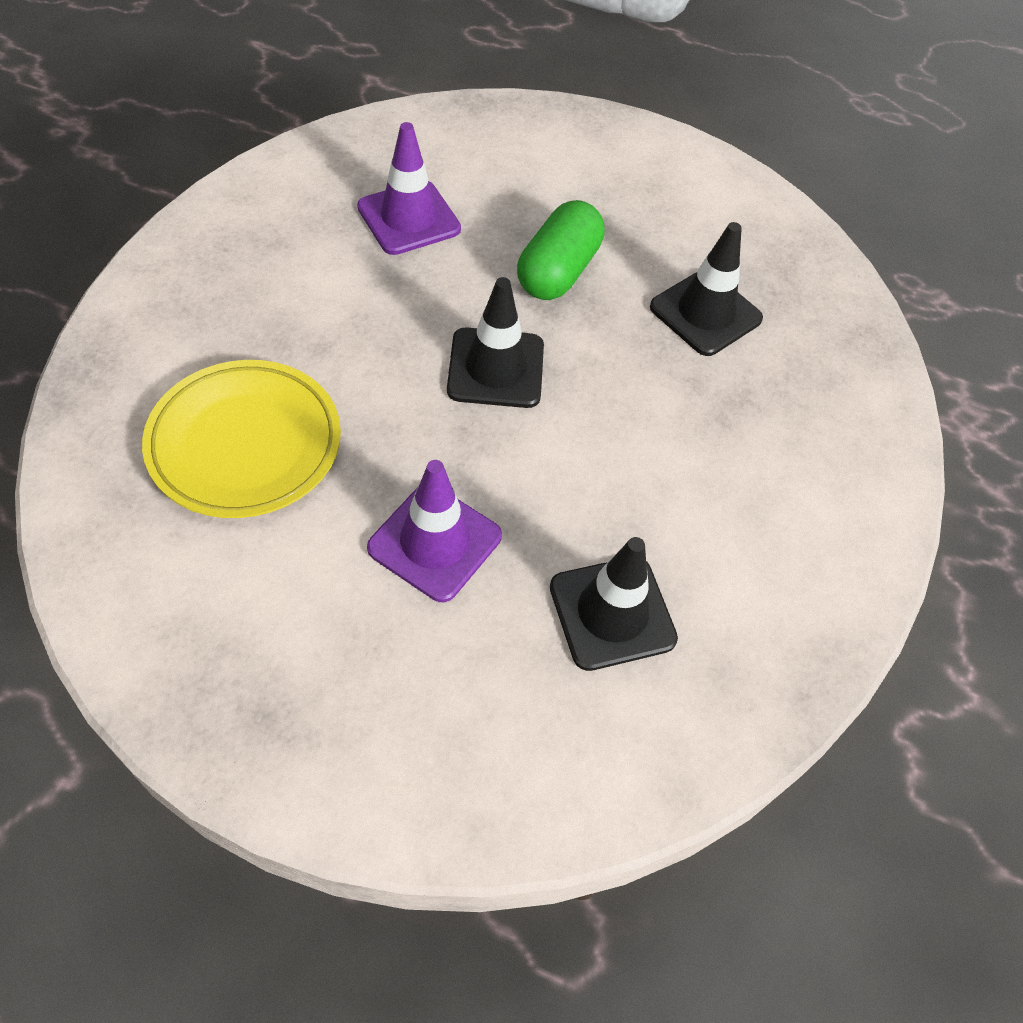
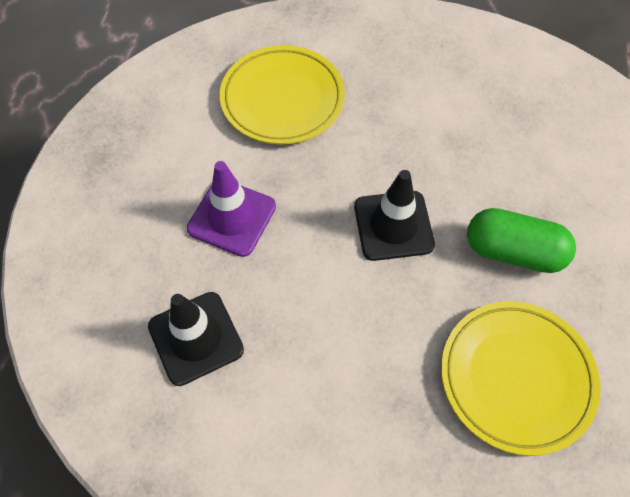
camera: 85 degrees right, 5 degrees up
purple traffic cone [357,122,461,255] -> none
black traffic cone [650,222,763,356] -> yellow plate [441,301,600,456]

